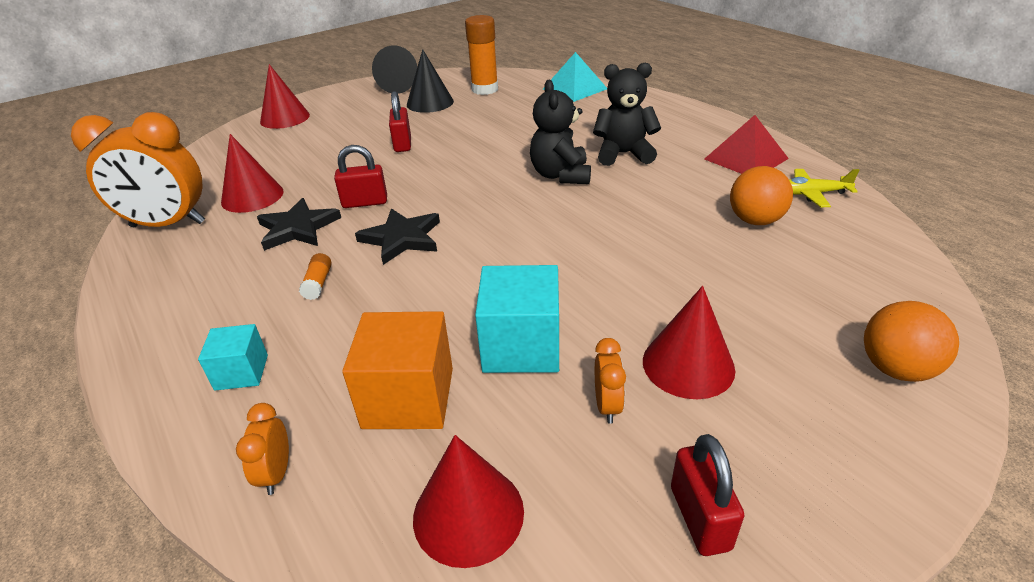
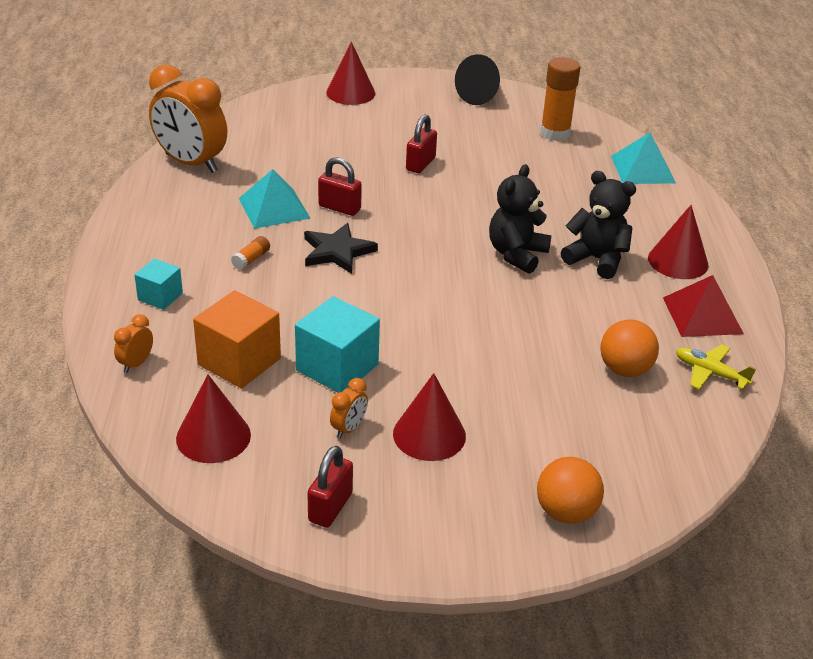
camera: 30 degrees right, 0 degrees up
red cone [221,134,284,213] -> red cone moved to [648,205,708,279]
black star [257,198,341,251] -> turquoise pyramid [239,169,310,229]
black cone [407,49,454,113] -> none

